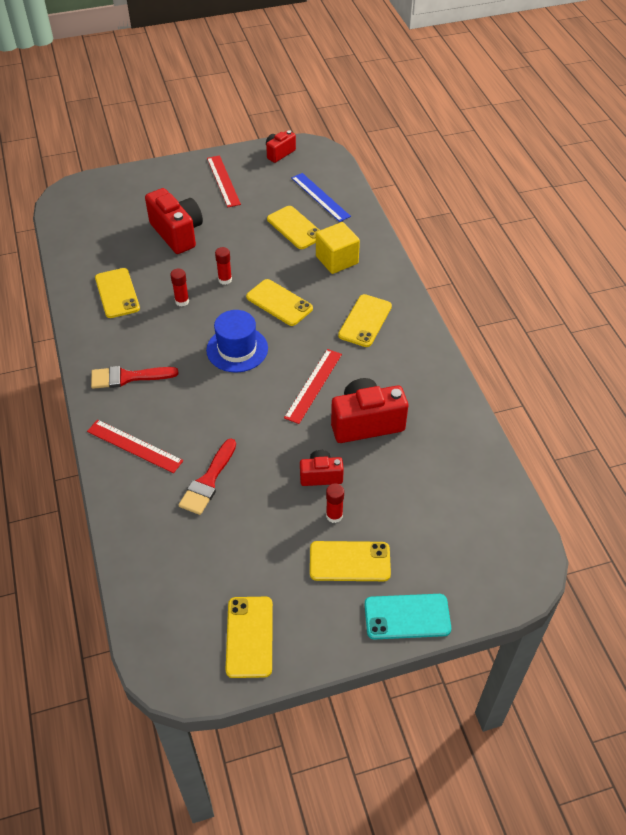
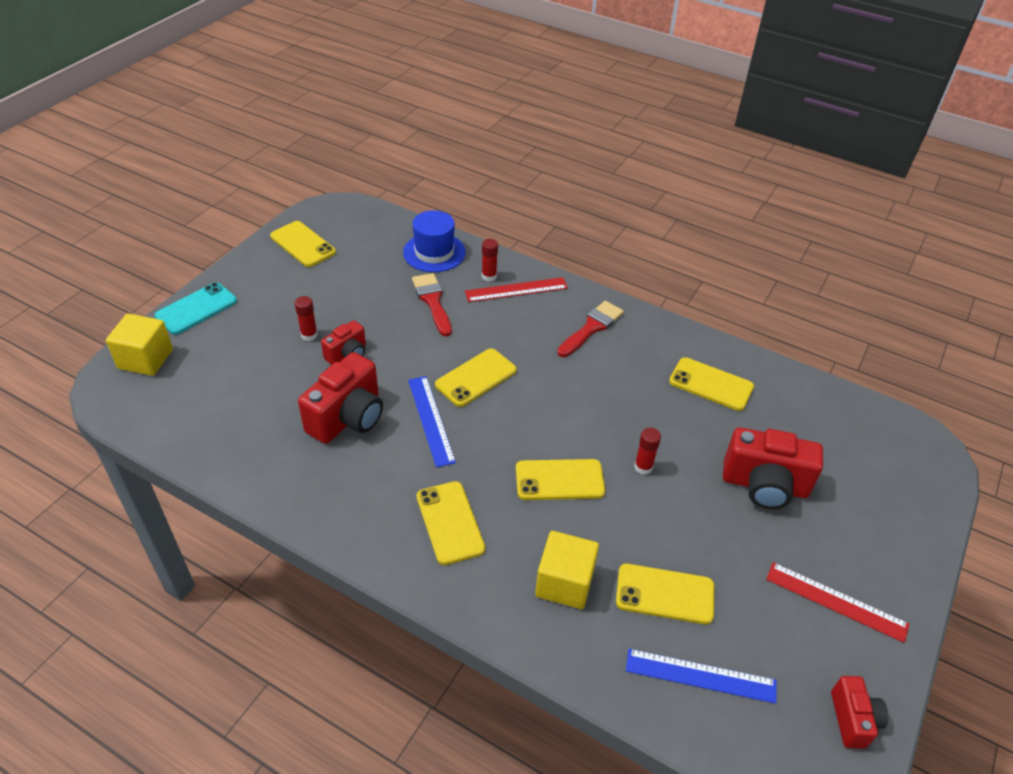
camera: 135 degrees right, 5 degrees down
red glue stick [170,269,189,307] -> red glue stick moved to [482,239,498,282]
blue hat [206,310,268,372] -> blue hat moved to [403,210,466,272]
red ruler [284,349,342,424] -> blue ruler [408,376,456,468]
yellow phone [310,541,391,581] -> yellow phone moved to [435,348,517,407]
none -> yellow cube [106,313,173,376]

